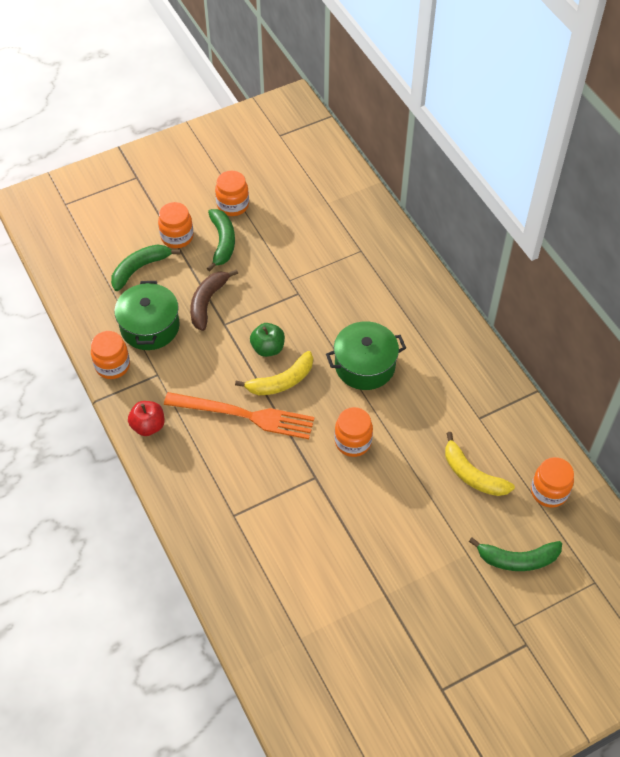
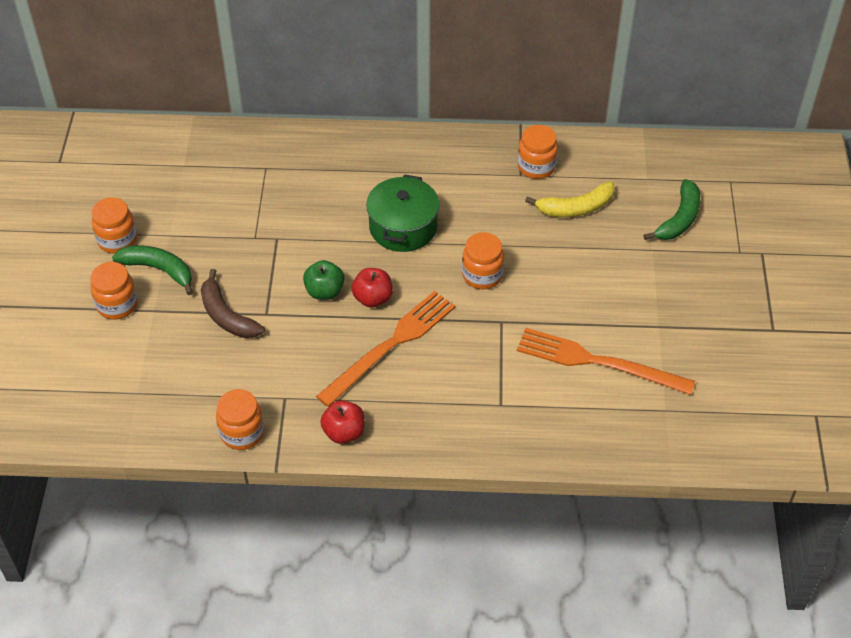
camera: 60 degrees left, 5 degrees down
green banana [111,244,181,291] -> none
green pot [114,281,180,350] -> none
yellow banana [235,351,313,395] -> red apple [351,268,393,308]
orange jar [531,457,574,508] -> orange jar moved to [518,125,558,179]
none -> orange fork [517,328,695,395]

